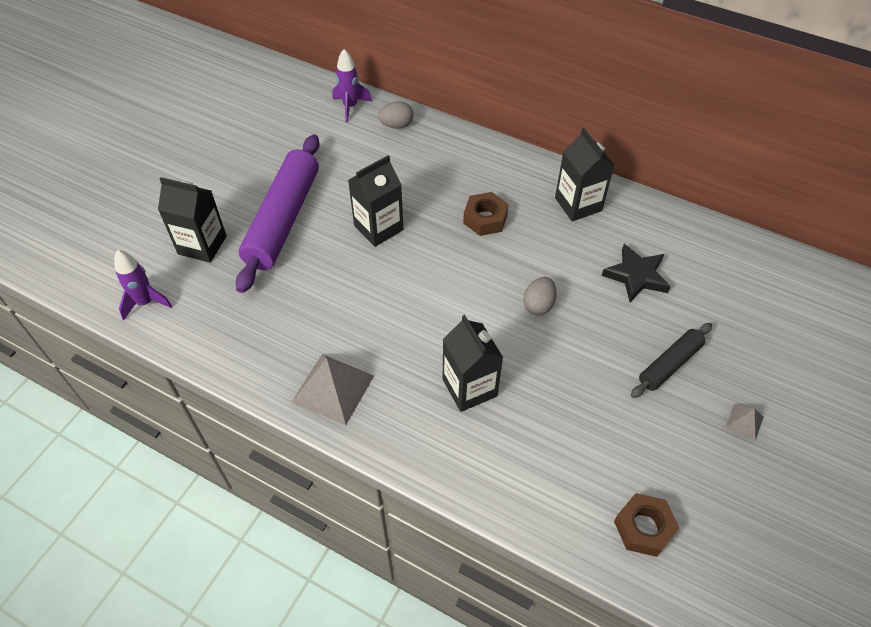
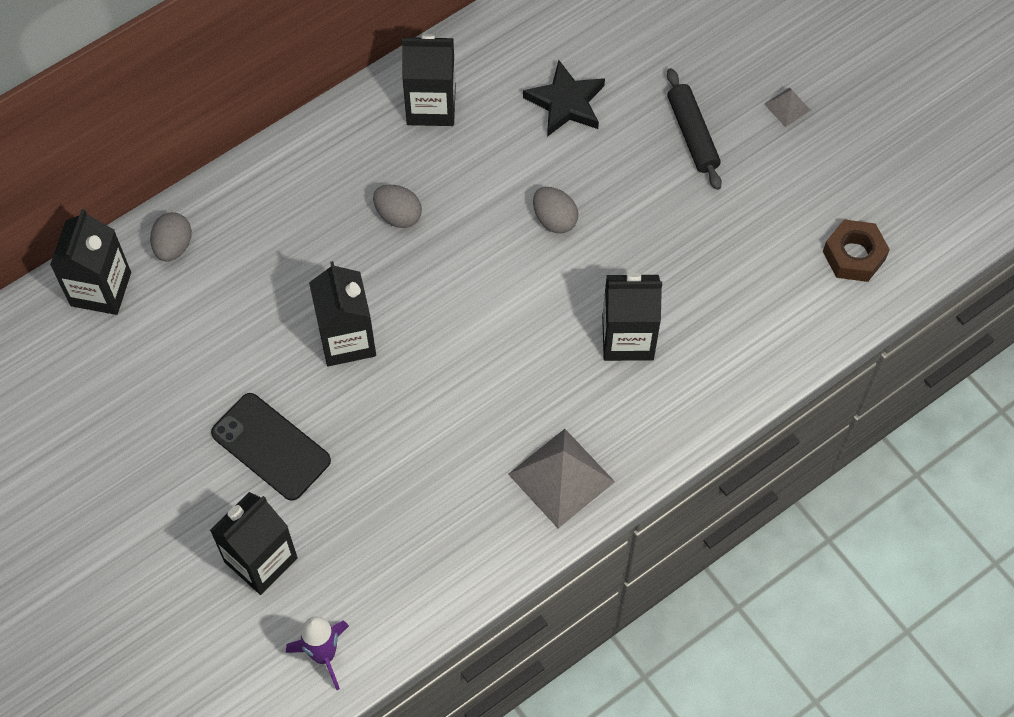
camera: 65 degrees left, 10 degrees up
purple rolling pin [236,134,320,293] -> black phone [211,393,331,501]
purple rocket [333,49,372,122] -> black carton [50,209,131,315]
brown nut [463,192,509,236] -> grey egg [373,185,422,228]

